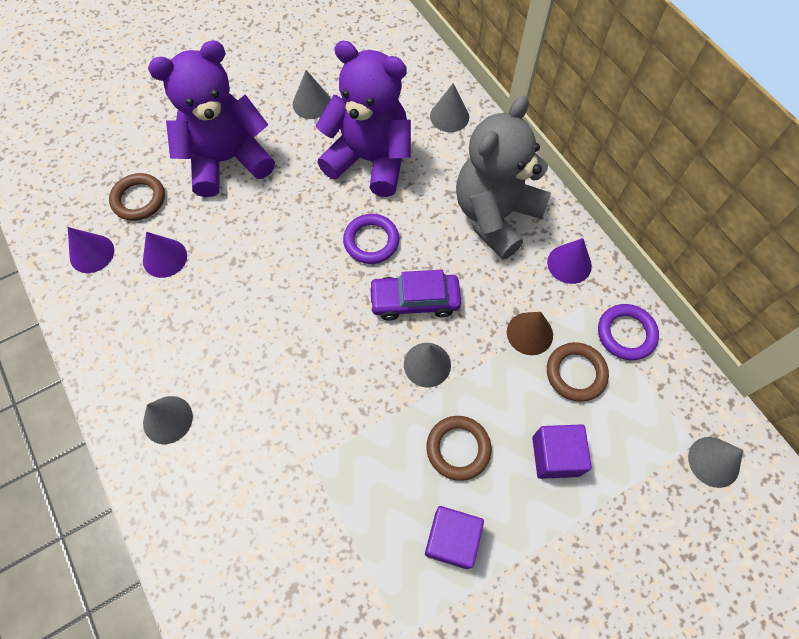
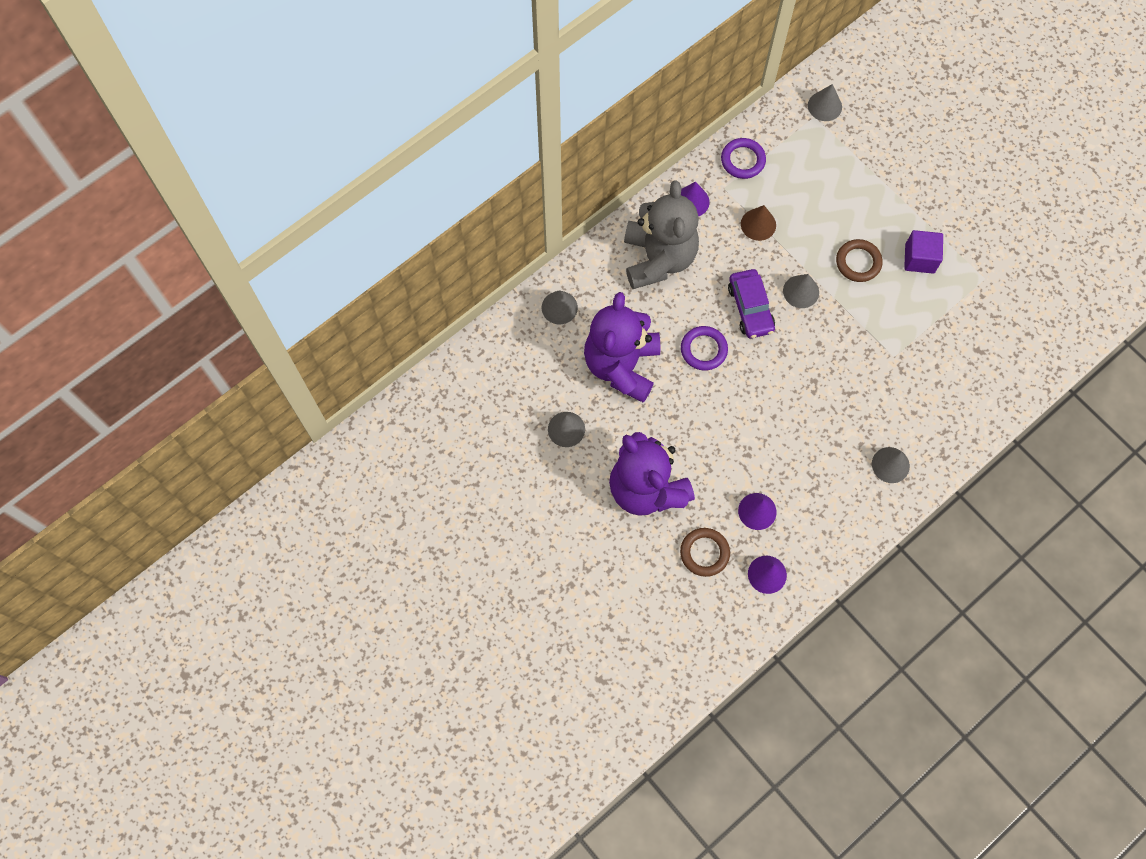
camera: 100 degrees left, 5 degrees up
grey teddy bear [456,96,551,260] -> grey teddy bear turned 120 degrees counterclockwise [624,180,699,289]
purple cube [532,424,592,479] -> none
brown ring [547,342,609,402] -> none

